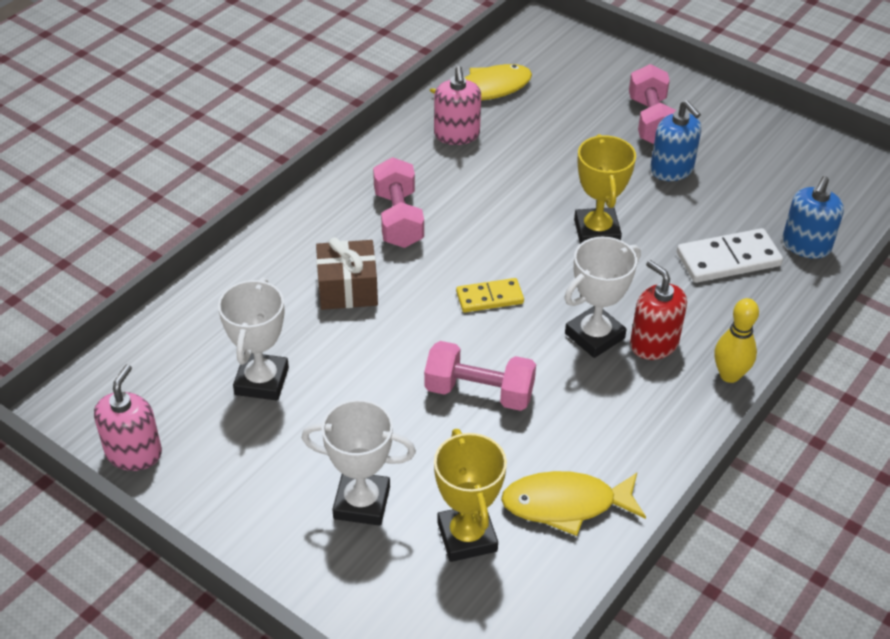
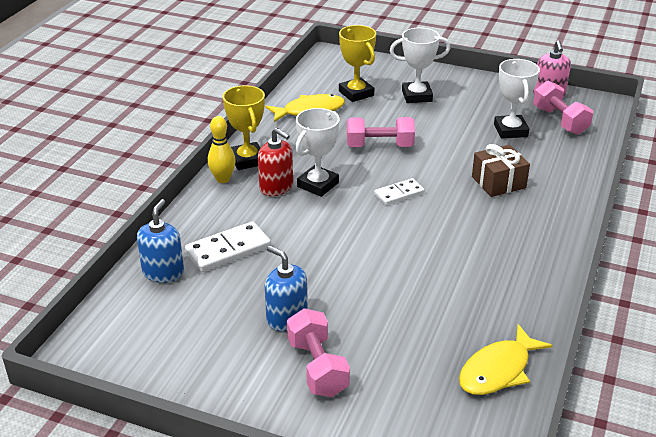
camera: 165 degrees right, 10 degrees down
pink dumbbell [373,157,424,248] -> pink dumbbell moved to [533,81,593,135]
pink soap dispenser [434,66,481,145] -> none
yellow domino [456,278,524,313] -> white domino [374,178,424,205]
yellow trophy [574,134,636,244] -> yellow trophy moved to [223,85,265,170]

